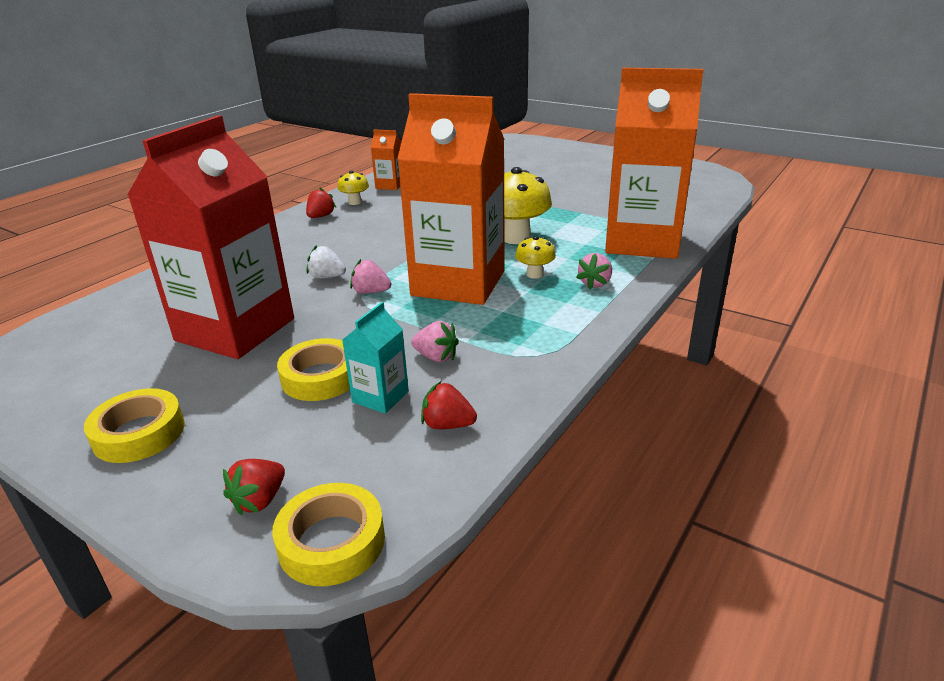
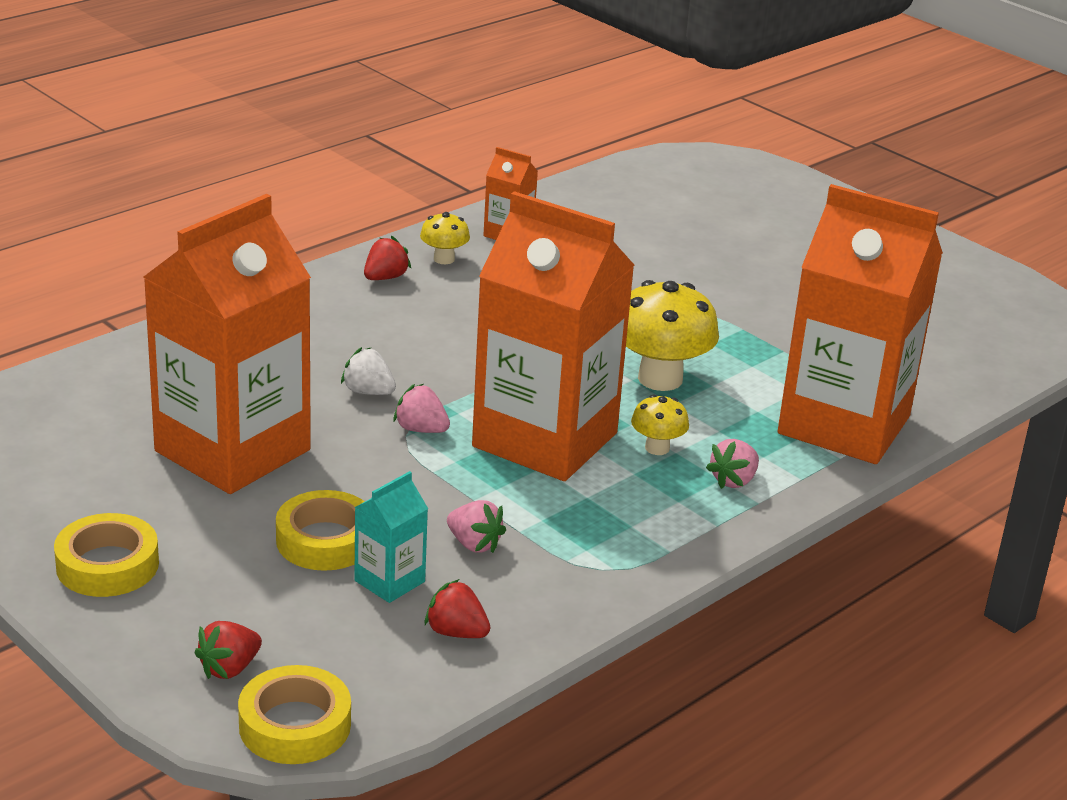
camera: 10 degrees right, 0 degrees up
red carton [127,115,294,359] -> orange carton [144,194,311,494]

